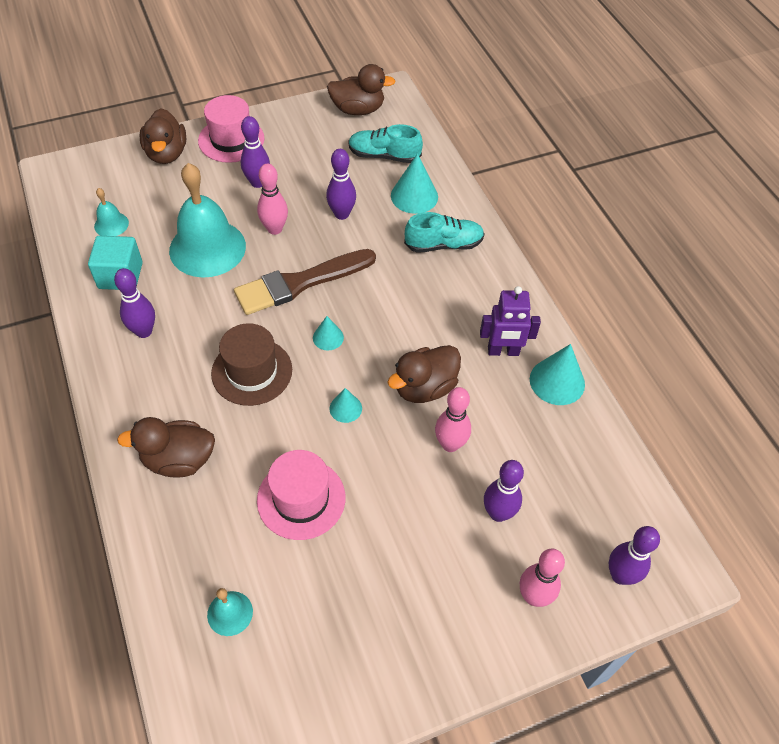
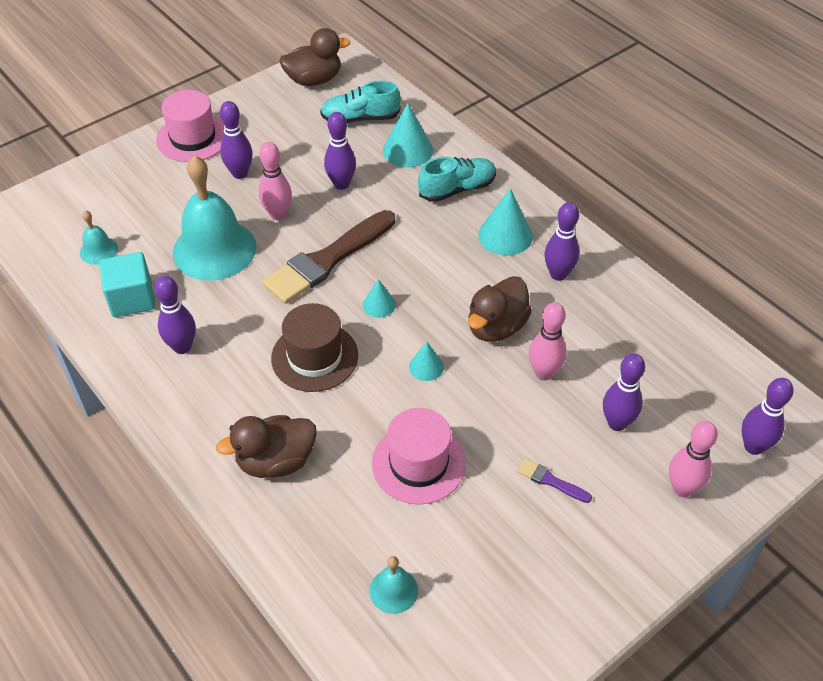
camera: 15 degrees left, 5 degrees down
brown duck [140,108,186,164] -> none
purple robot [480,286,541,356] -> purple bowling pin [544,202,580,281]
turquoise cone [530,344,585,405] -> turquoise cone moved to [478,188,533,256]
none -> purple brush [517,458,592,503]

